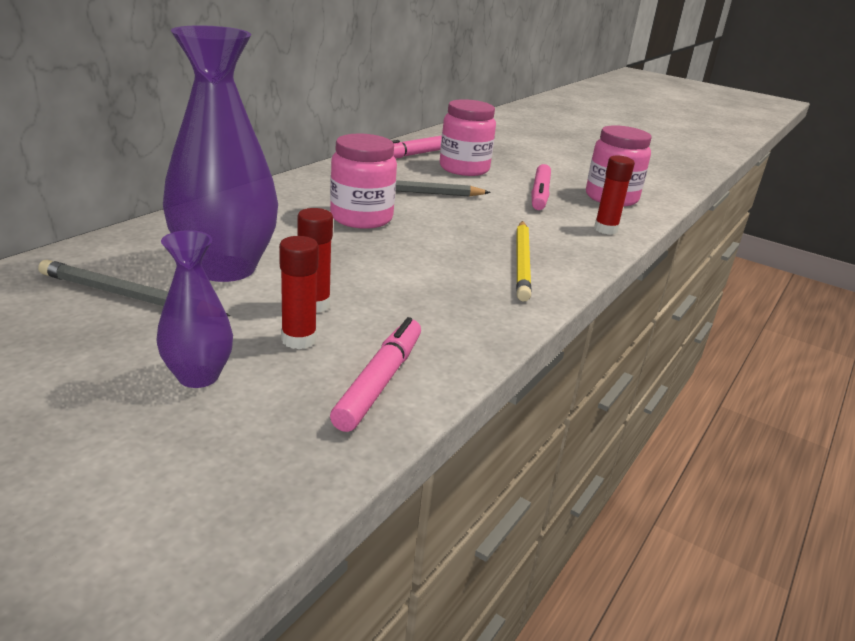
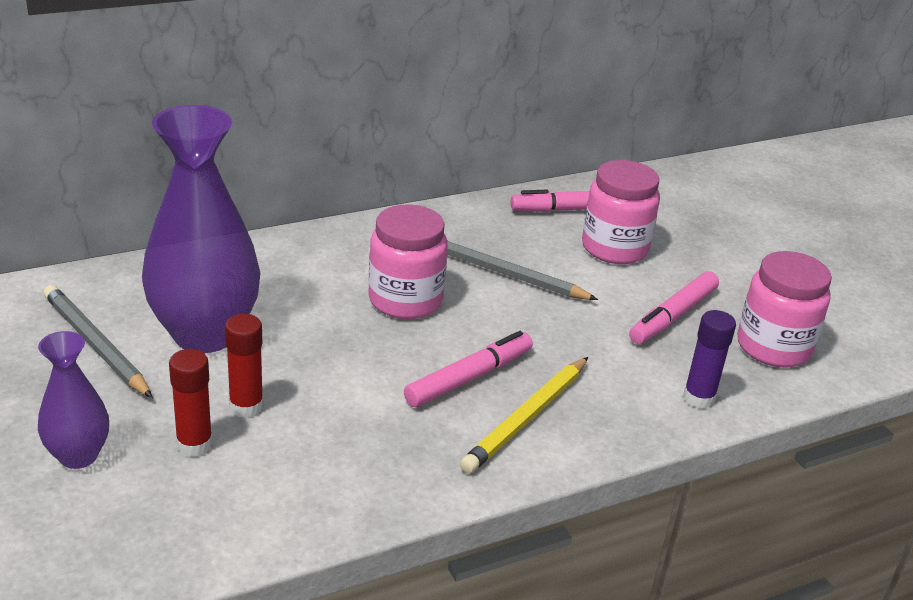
camera: 30 degrees right, 5 degrees up
pink marker [330,317,421,432] -> pink marker moved to [404,331,533,407]
red glue stick [594,156,635,235] -> purple glue stick [683,310,736,409]

